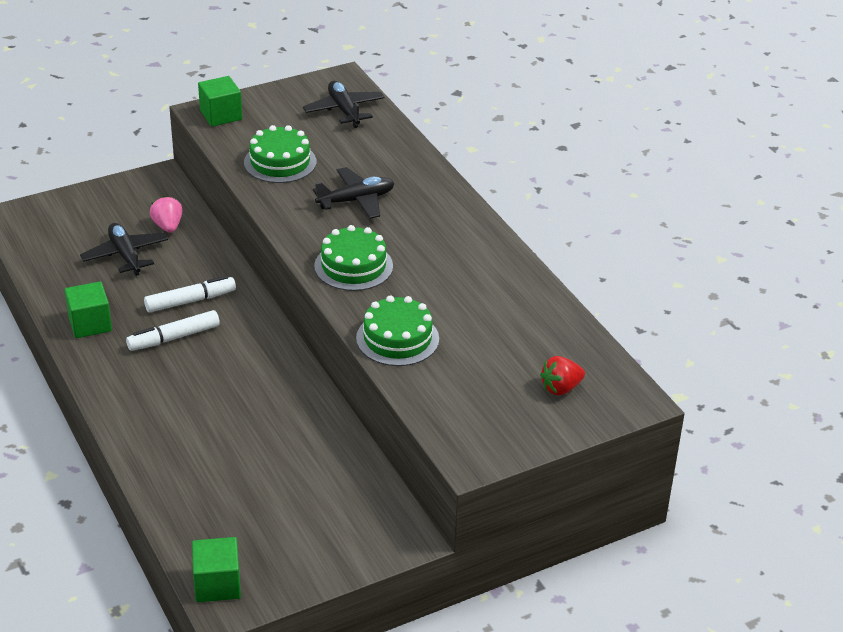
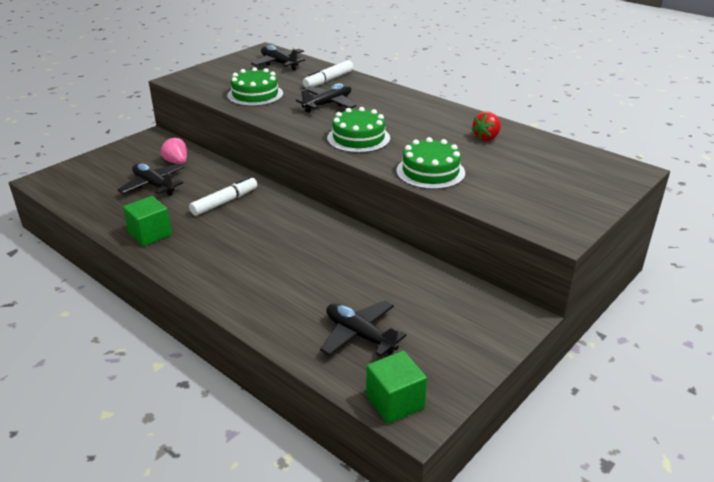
camera: 20 degrees left, 5 degrees down
white marker [126,310,220,351] -> white marker moved to [303,60,354,87]
green cube [198,76,242,127] -> none
red strawberry [540,356,585,396] -> red strawberry moved to [472,111,501,141]
none -> black plane [320,300,406,357]

